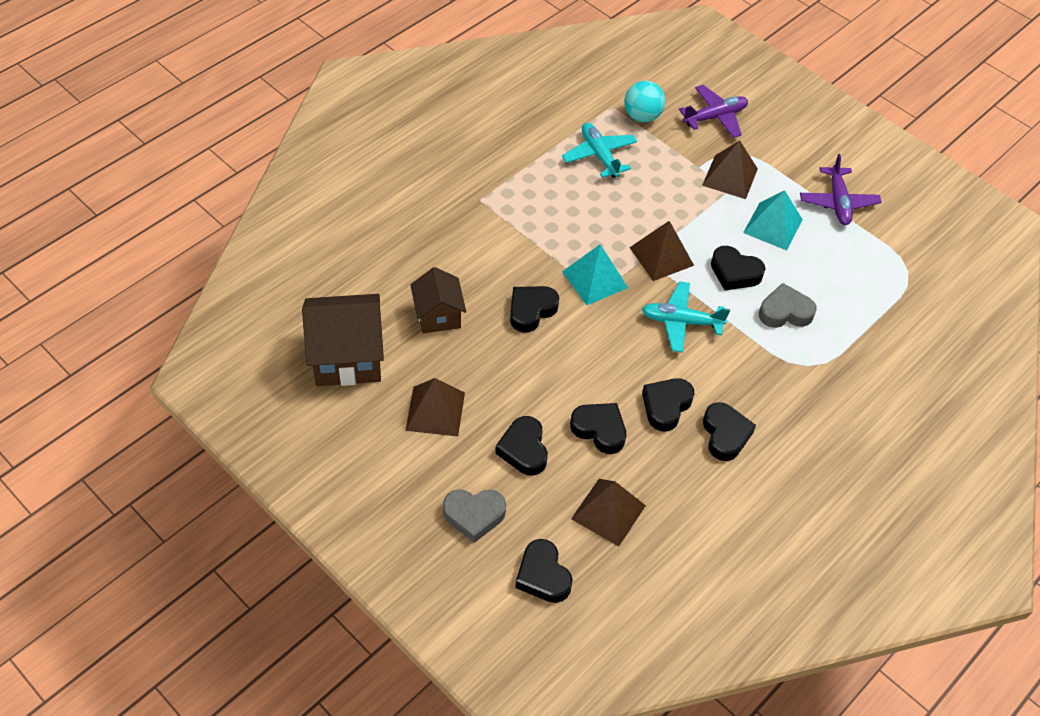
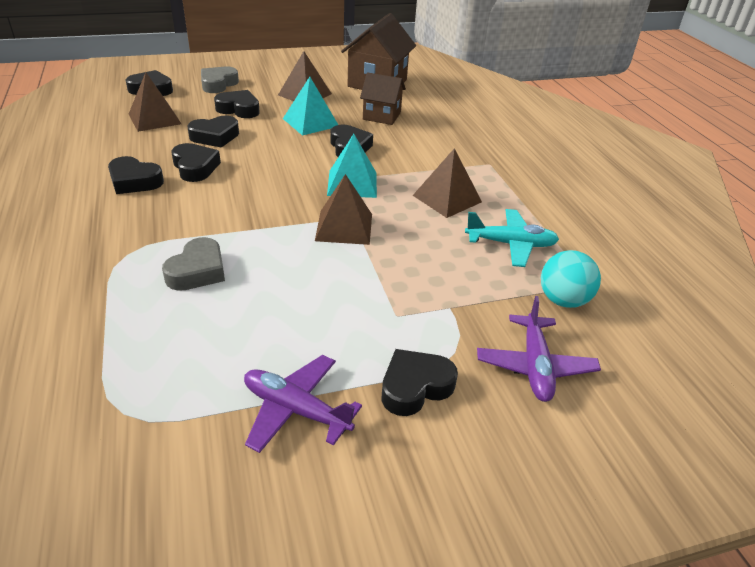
camera: 120 degrees right, 15 degrees down
turquoise plane [642,281,730,352] -> none
brown pyramid [702,140,758,199] -> brown pyramid moved to [412,148,482,218]
black heart [711,246,765,290] -> black heart moved to [381,349,458,416]
turquoise pyramid [743,190,803,250] -> turquoise pyramid moved to [283,77,338,136]

